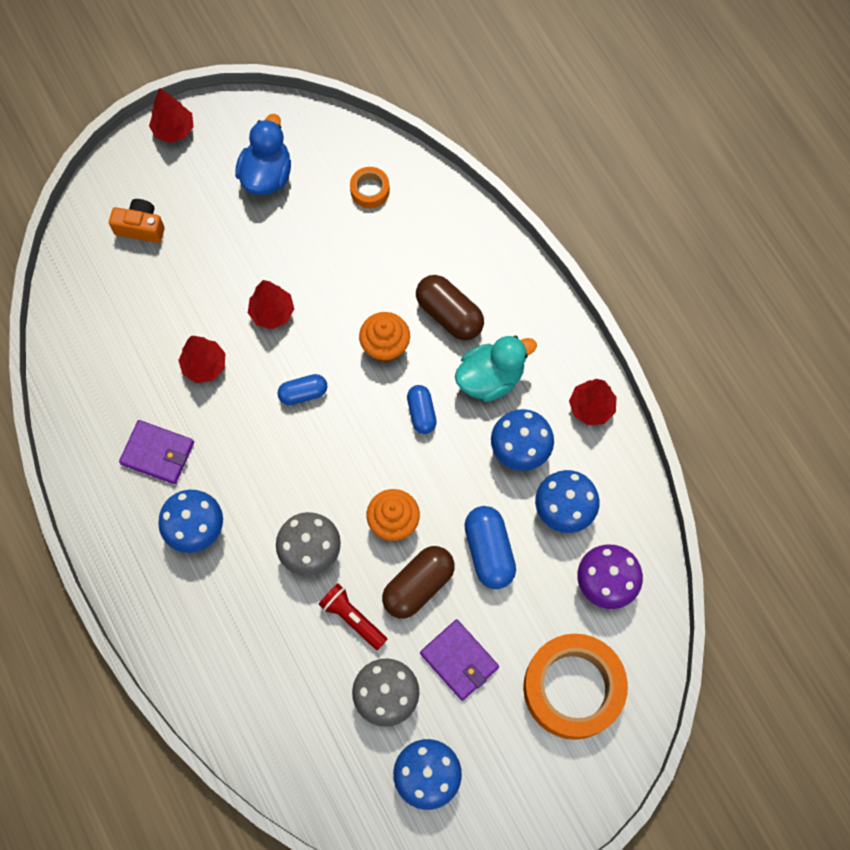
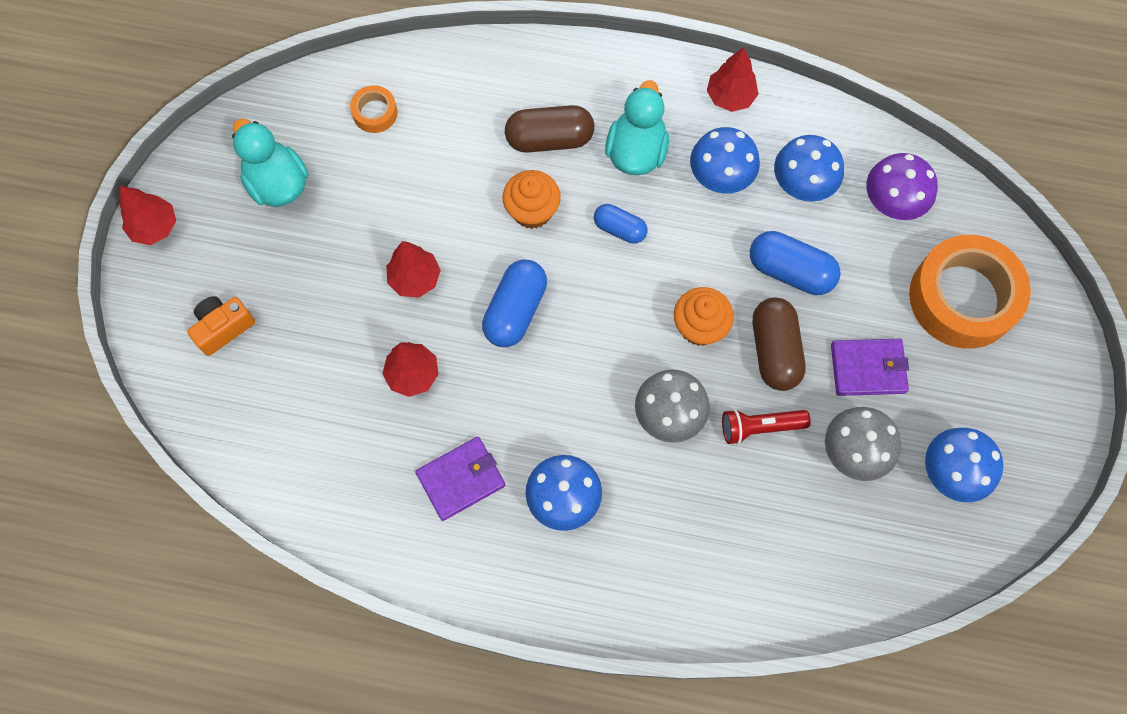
camera: 50 degrees left, 0 degrees up
blue duck [235,114,291,195] -> turquoise duck [232,118,309,207]
blue capsule [278,374,328,405] -> blue capsule [482,259,547,347], size x1.61

